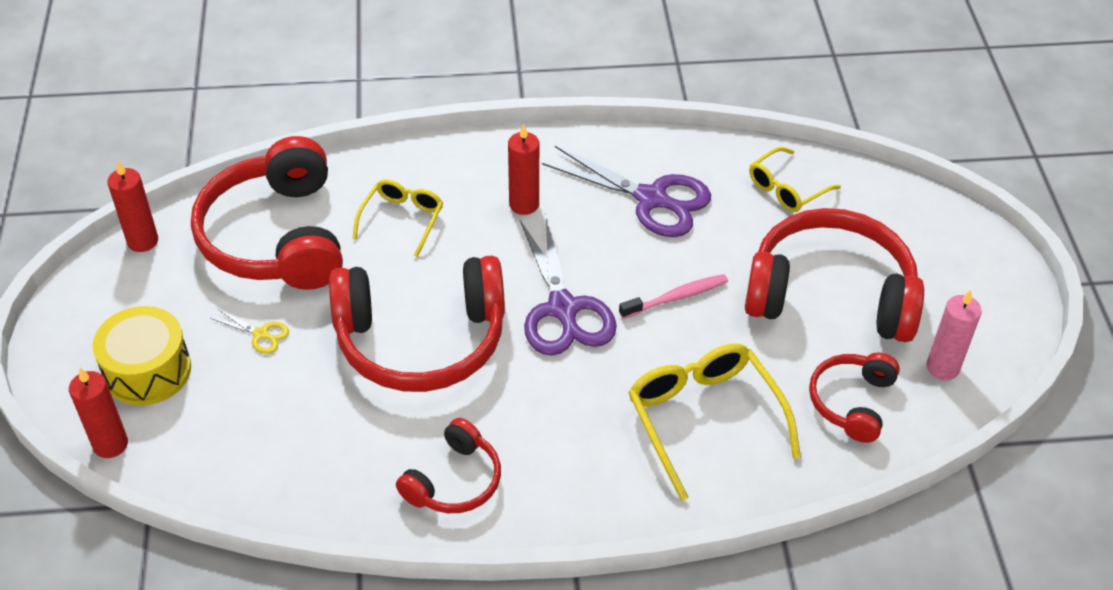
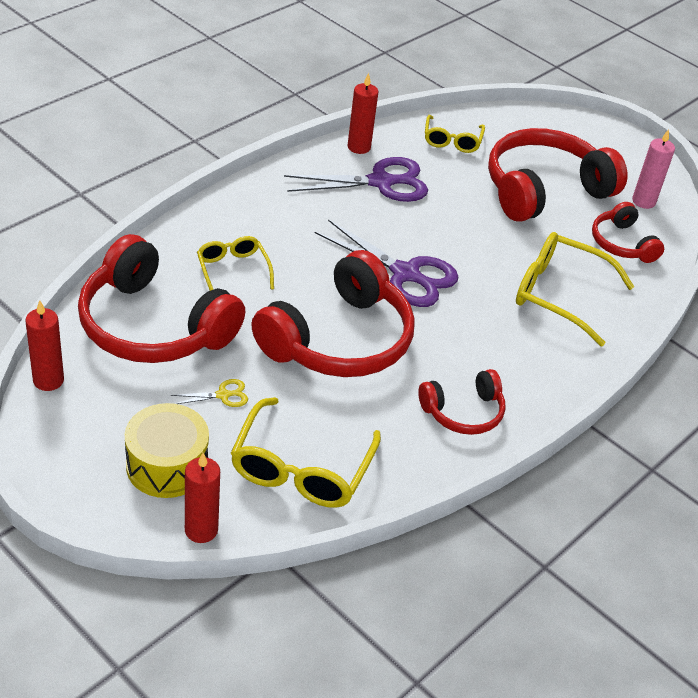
camera: 45 degrees left, 5 degrees down
red headphones [396,418,501,513] -> red headphones turned 75 degrees clockwise [418,369,506,435]
red candle [508,124,539,215] -> red candle moved to [347,73,379,154]
pink toothbrush [619,274,728,319] -> none
none -> yellow glasses [231,397,381,508]

